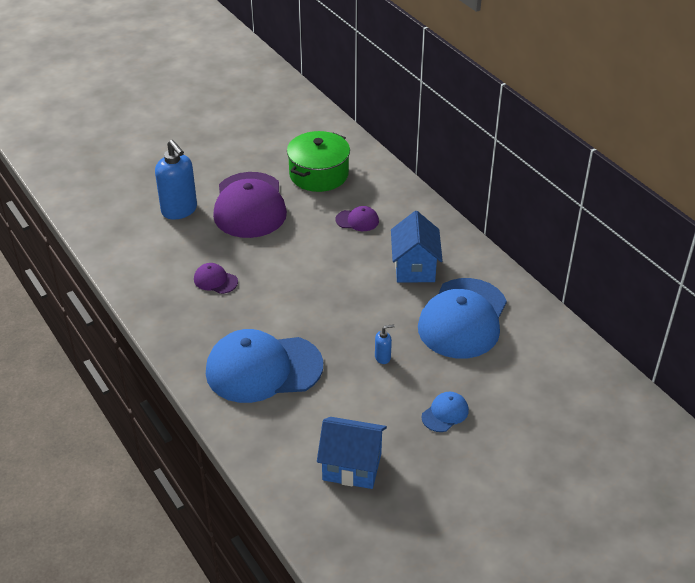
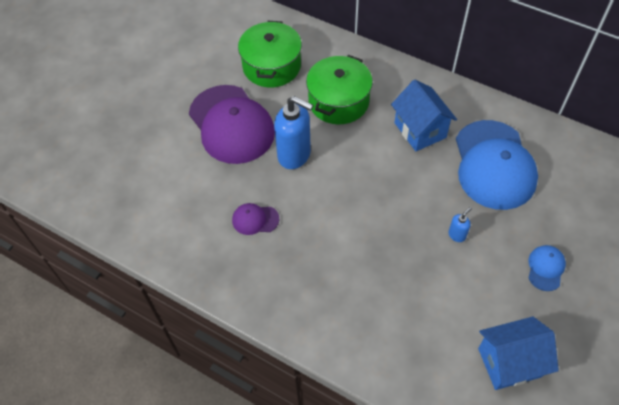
camera: 25 degrees left, 15 degrees up
blue soap dispenser [155,140,197,220] -> blue soap dispenser moved to [274,96,313,169]
blue cap [206,329,323,403] -> none
purple cap [336,206,379,231] -> green pot [306,55,373,124]

